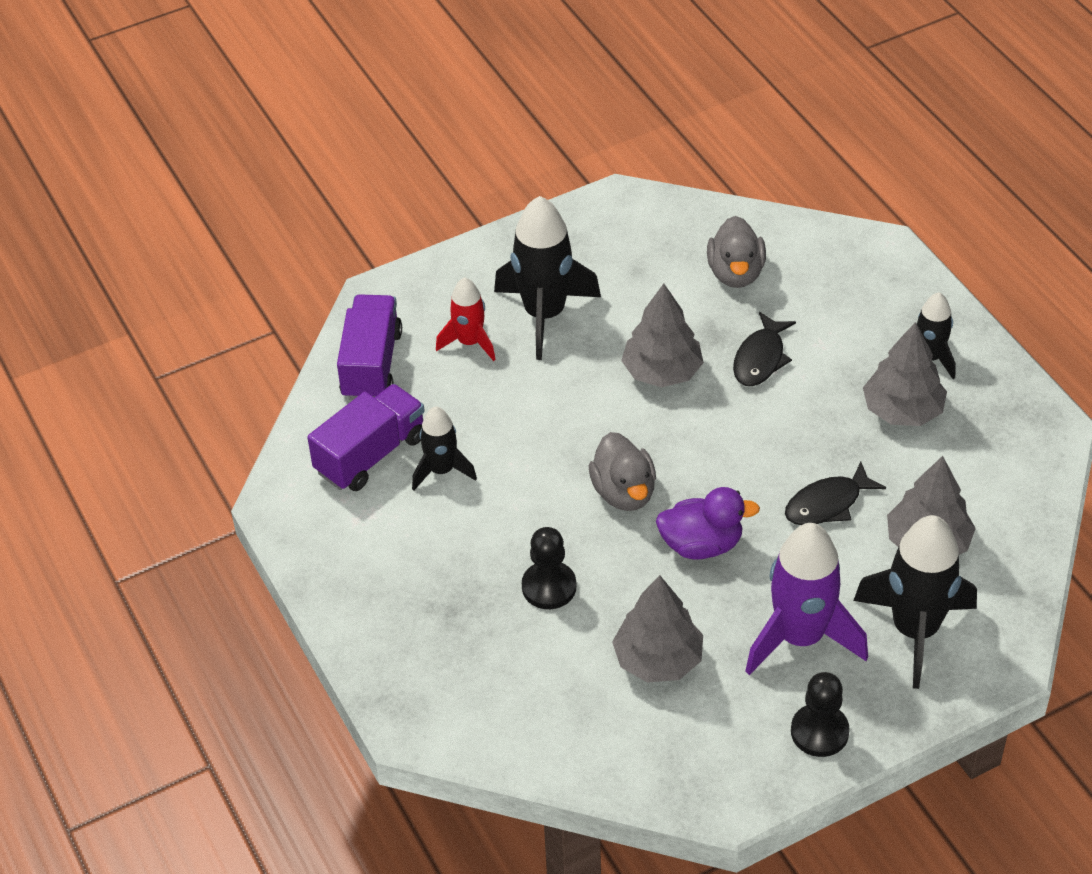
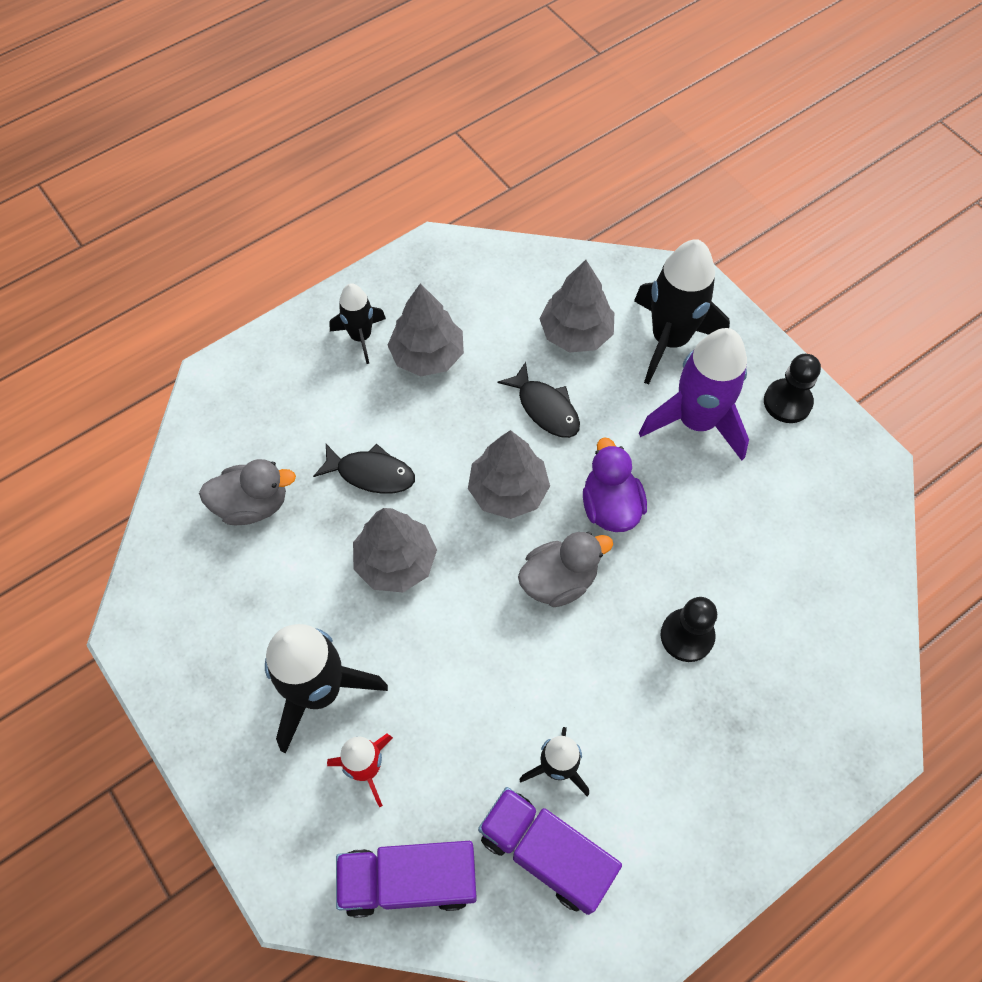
camera: 100 degrees left, 15 degrees up
grey tree [612,575,703,682] -> grey tree moved to [468,430,550,519]

